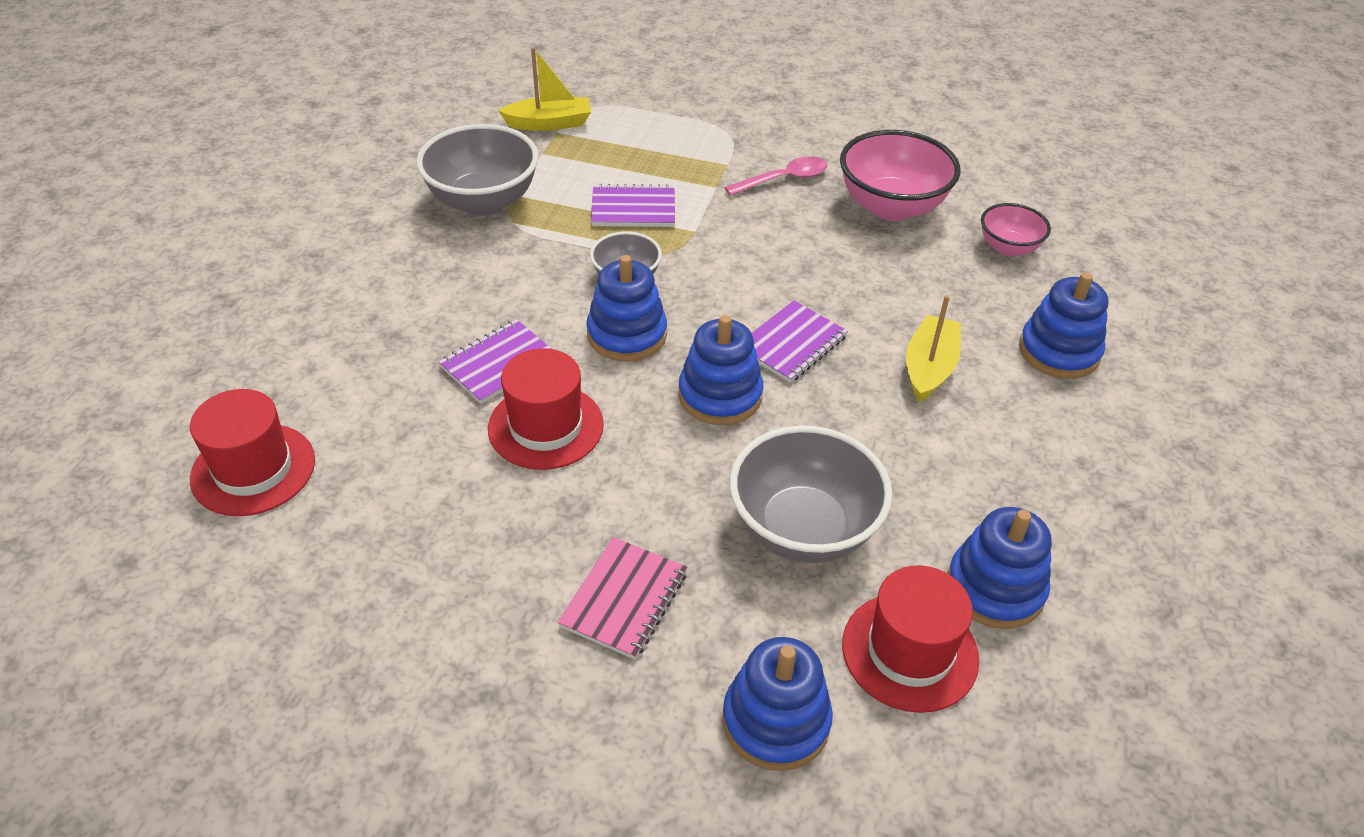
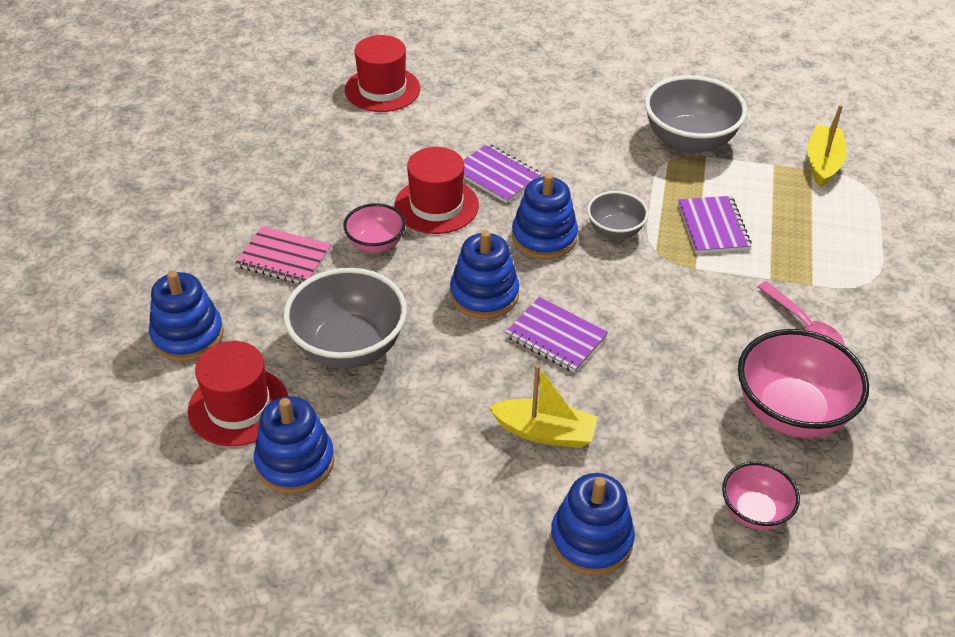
camera: 85 degrees right, 0 degrees up
yellow boat [498,47,591,131] -> yellow boat turned 150 degrees counterclockwise [807,104,847,187]
none -> pink bowl [343,203,406,253]

